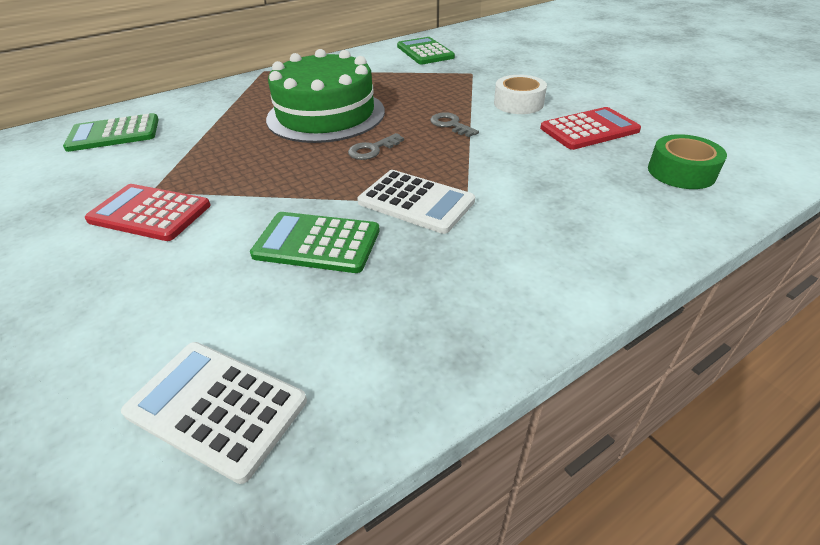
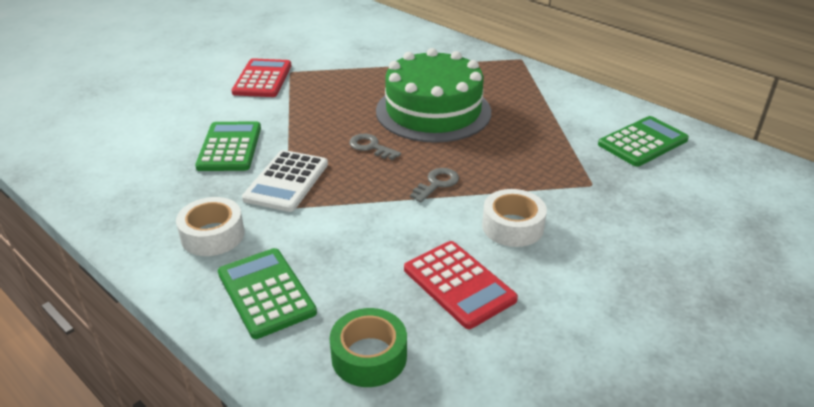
camera: 75 degrees right, 5 degrees down
green calculator [63,113,159,152] -> green calculator moved to [218,248,317,339]
white calculator [121,342,307,484] -> none
none -> white tape [176,197,244,256]

